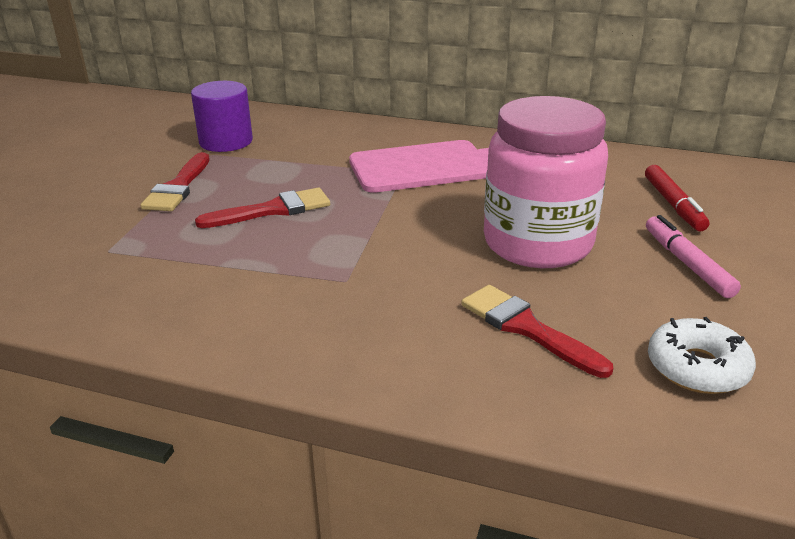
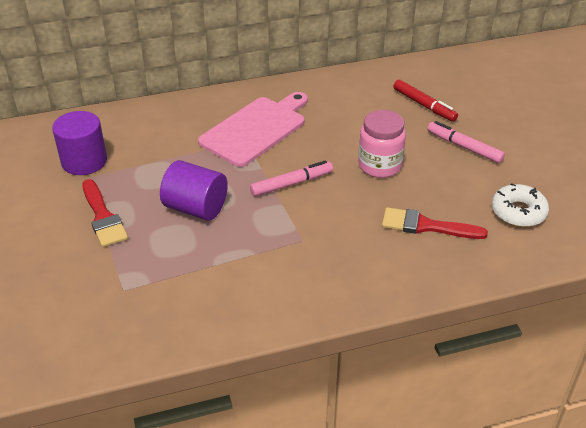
camera: 35 degrees left, 10 degrees up
red brush [195,188,330,228] -> purple cylinder [160,160,228,221]
pink jar [484,96,608,268] -> pink jar [358,110,406,178], size x0.61
none -> pink marker [250,160,333,197]

